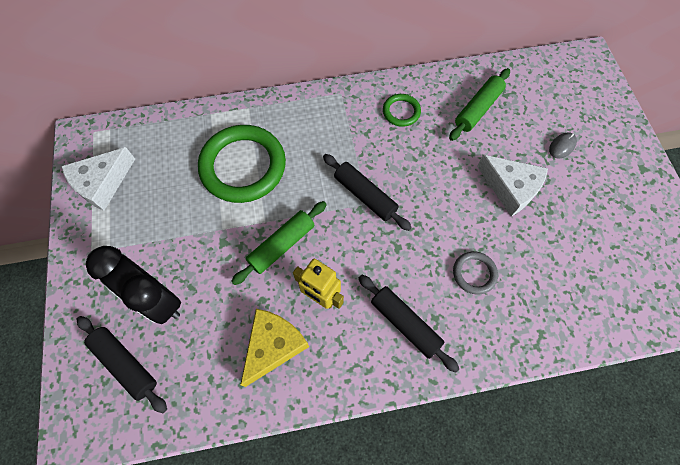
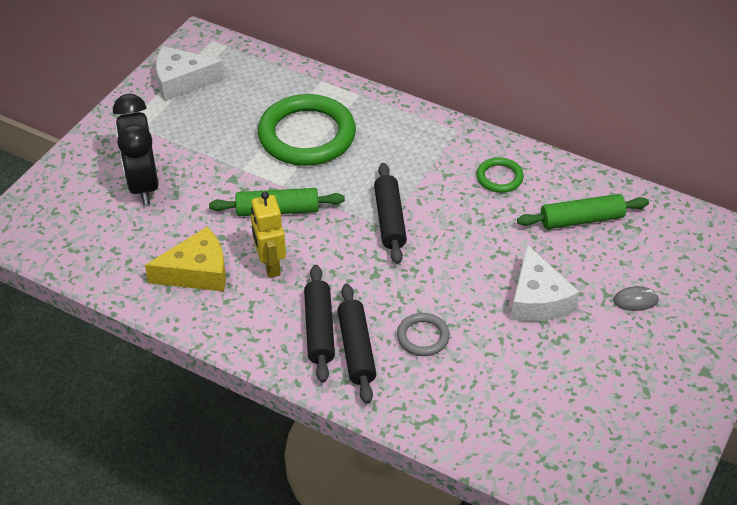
camera: 40 degrees right, 20 degrees down
black rolling pin [77,316,167,413] -> black rolling pin moved to [338,284,376,404]

